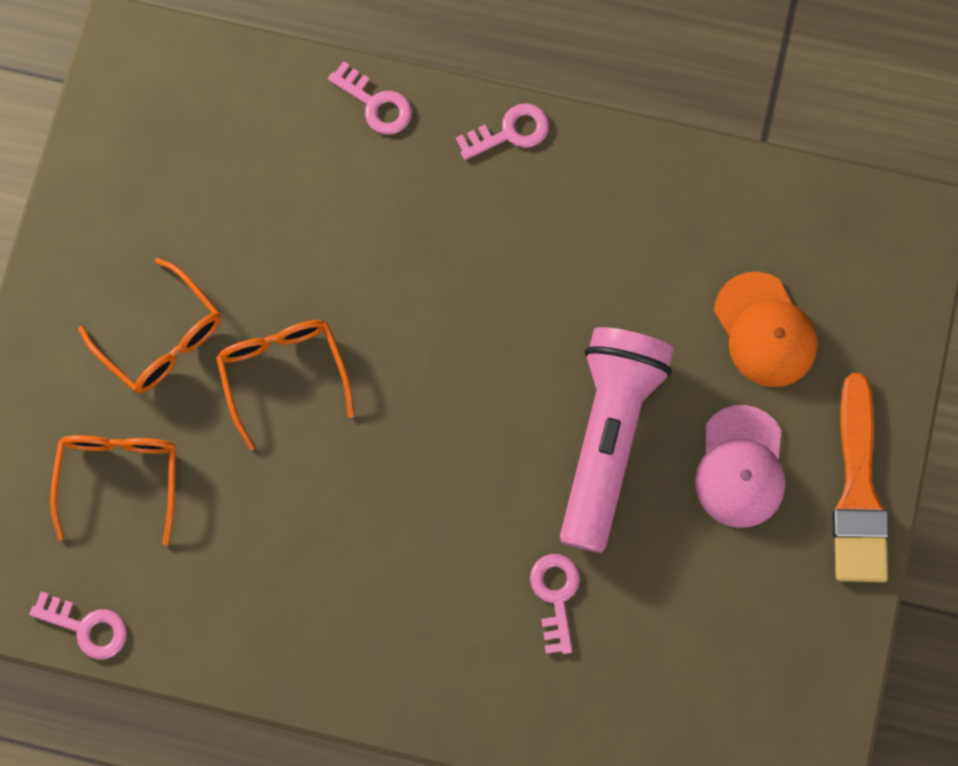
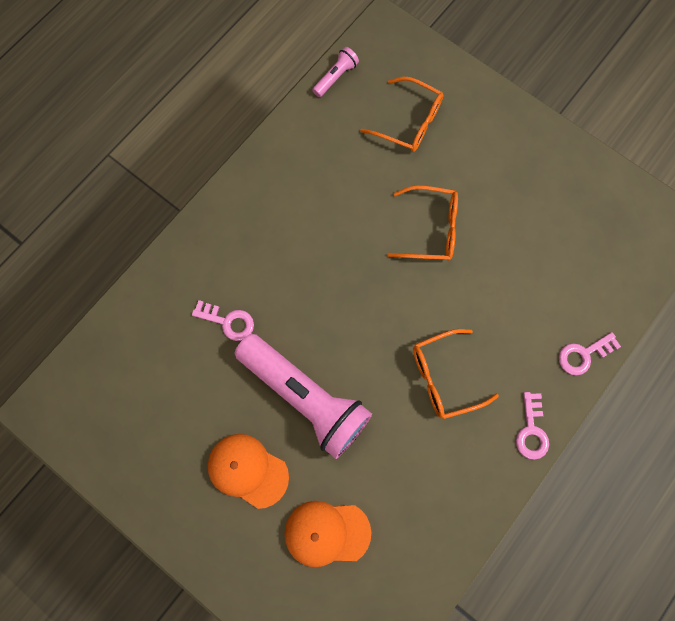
camera: 115 degrees right, 0 degrees up
pink key [29,591,127,659] -> pink flashlight [312,47,359,97]
orange glasses [78,258,221,393] -> orange glasses moved to [413,329,499,419]
pink cap [695,405,785,528] -> orange cap [208,434,289,509]
orange brush [832,373,889,582] -> none

